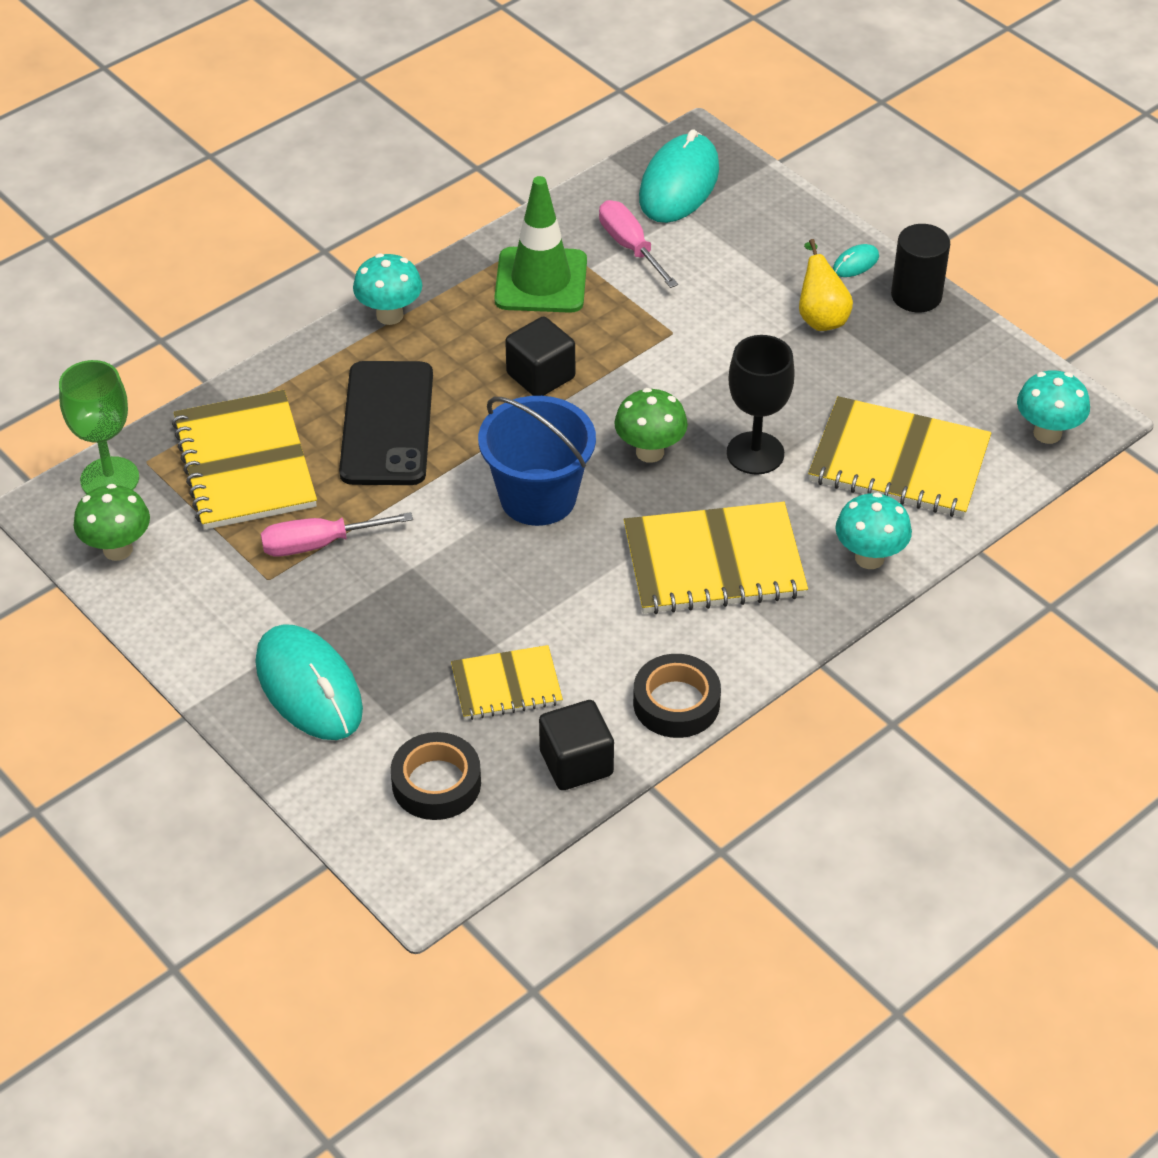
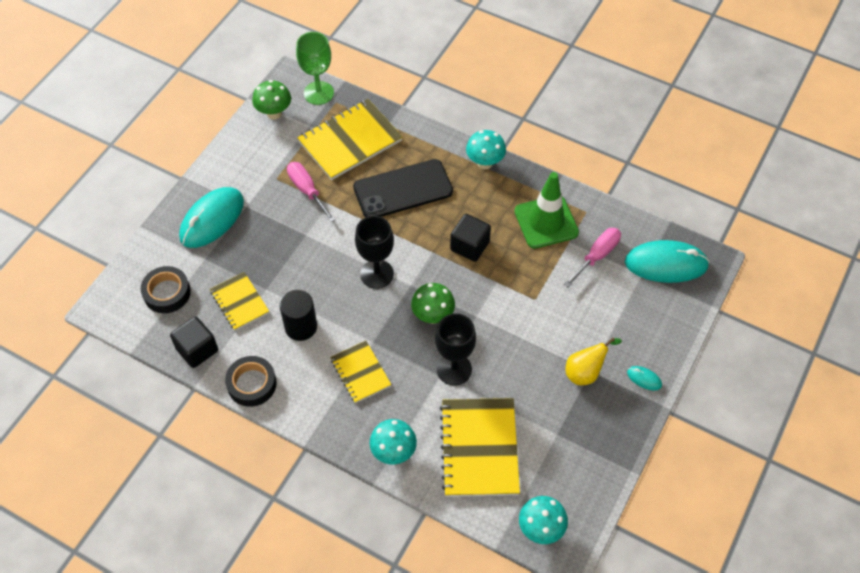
camera: 70 degrees right, 10 degrees up
blue bucket [478,396,596,526] -> black goblet [355,216,394,289]
yellow notebook [624,502,808,614] -> yellow notebook [330,341,391,403], size x0.58
black cylinder [891,224,950,312] -> black cylinder moved to [279,290,317,341]

